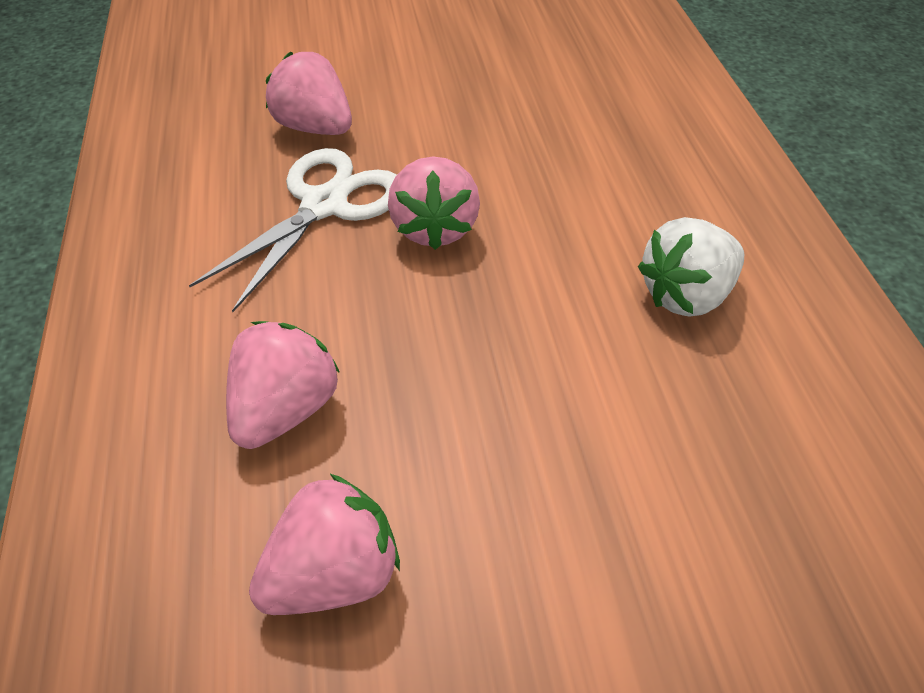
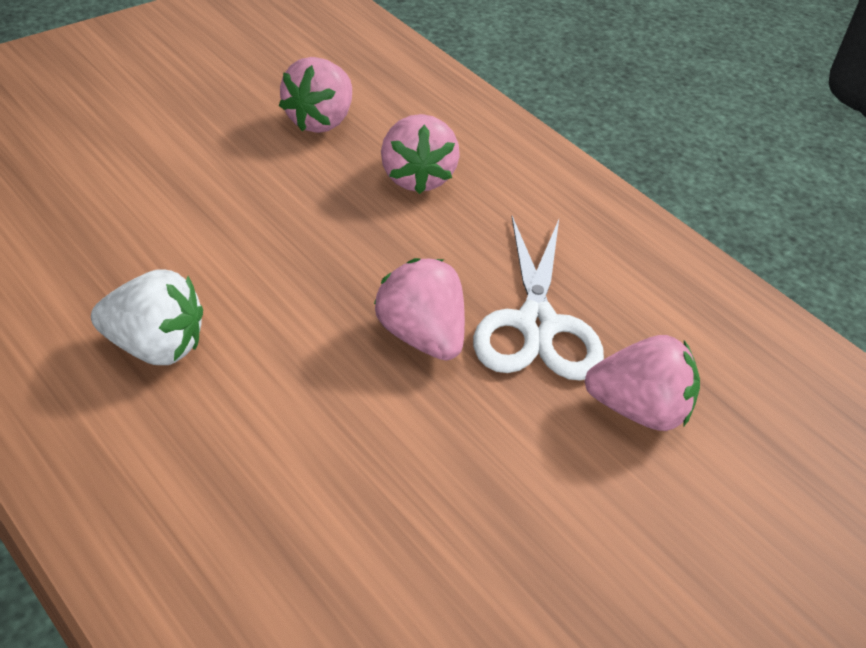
camera: 145 degrees right, 5 degrees down
white strawberry [638,217,744,317] -> white strawberry turned 75 degrees clockwise [91,269,203,365]

